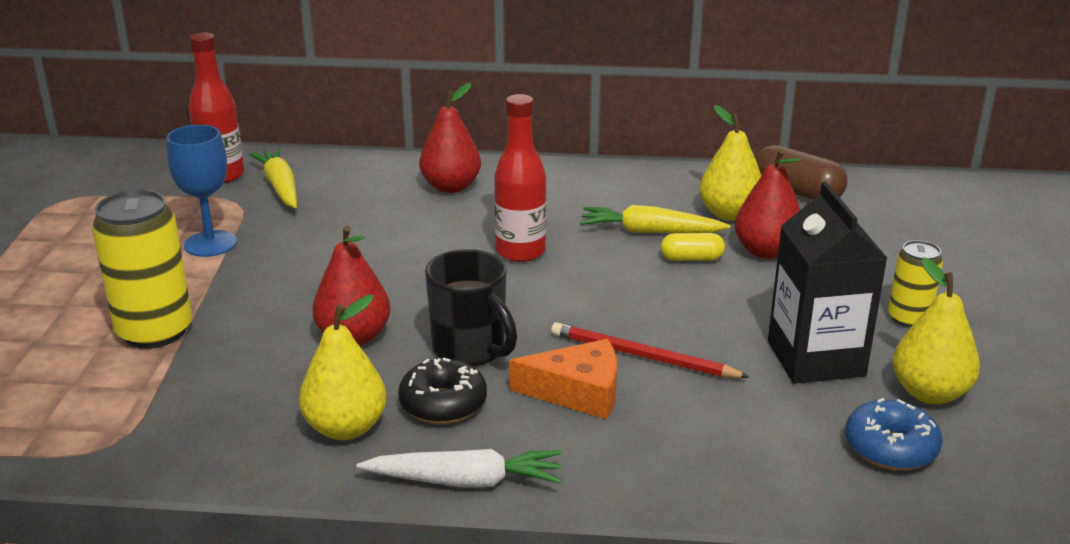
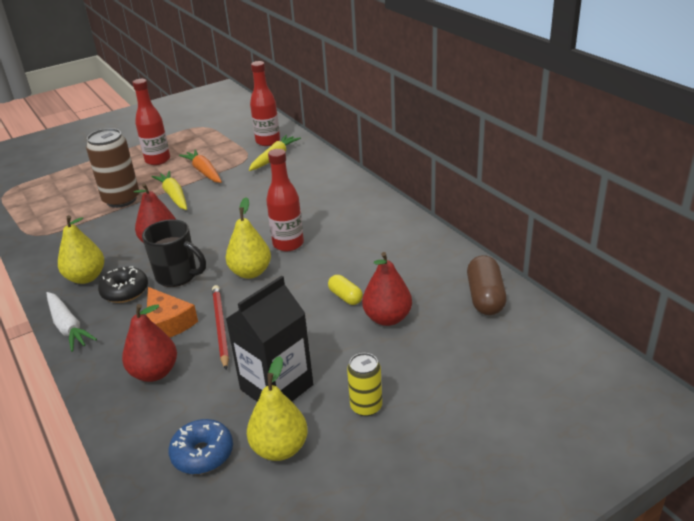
camera: 55 degrees right, 5 degrees up
yellow can [92,190,192,349] -> brown can [86,128,139,208]
blue goblet [167,125,237,257] -> orange carrot [179,150,222,183]
red pear [419,83,481,193] -> red pear moved to [122,304,177,382]
black mug [425,249,517,367] -> black mug turned 75 degrees counterclockwise [142,219,206,287]
yellow carrot [580,205,730,233] -> yellow carrot moved to [151,171,187,210]
yellow pear [699,105,761,221] -> yellow pear moved to [225,197,271,279]
none -> red bottle [132,79,170,165]

